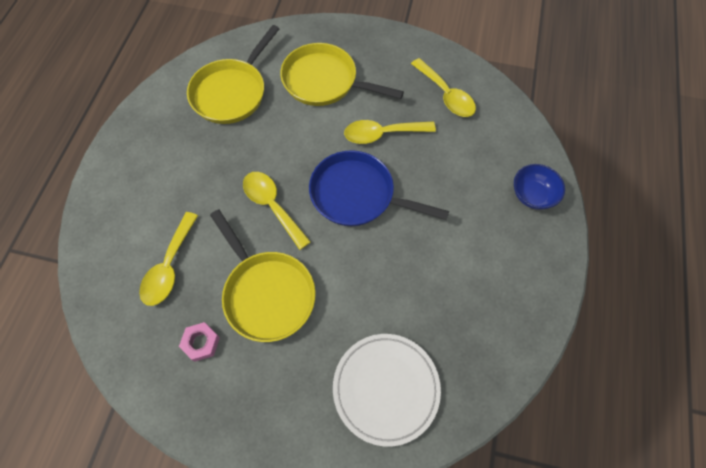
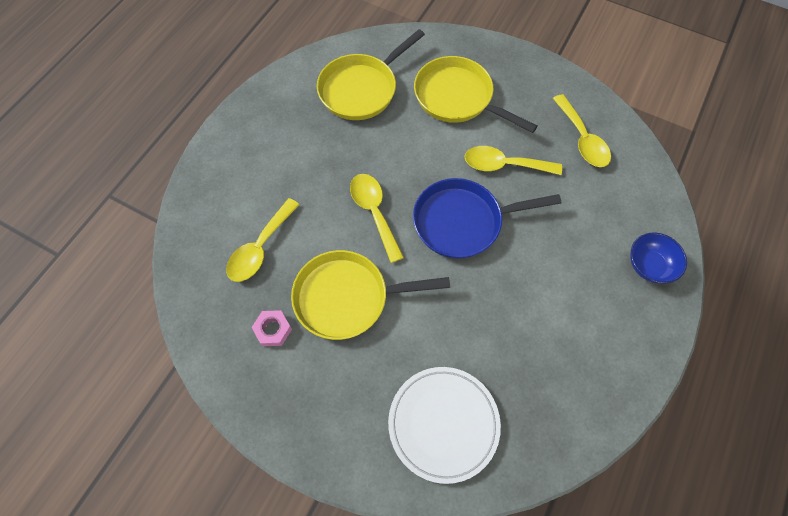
camera: 15 degrees right, 0 degrees up
yellow pan [210,210,316,342] -> yellow pan turned 105 degrees clockwise [291,250,450,340]
blue pan [309,150,449,226] -> blue pan turned 45 degrees counterclockwise [413,178,561,259]

